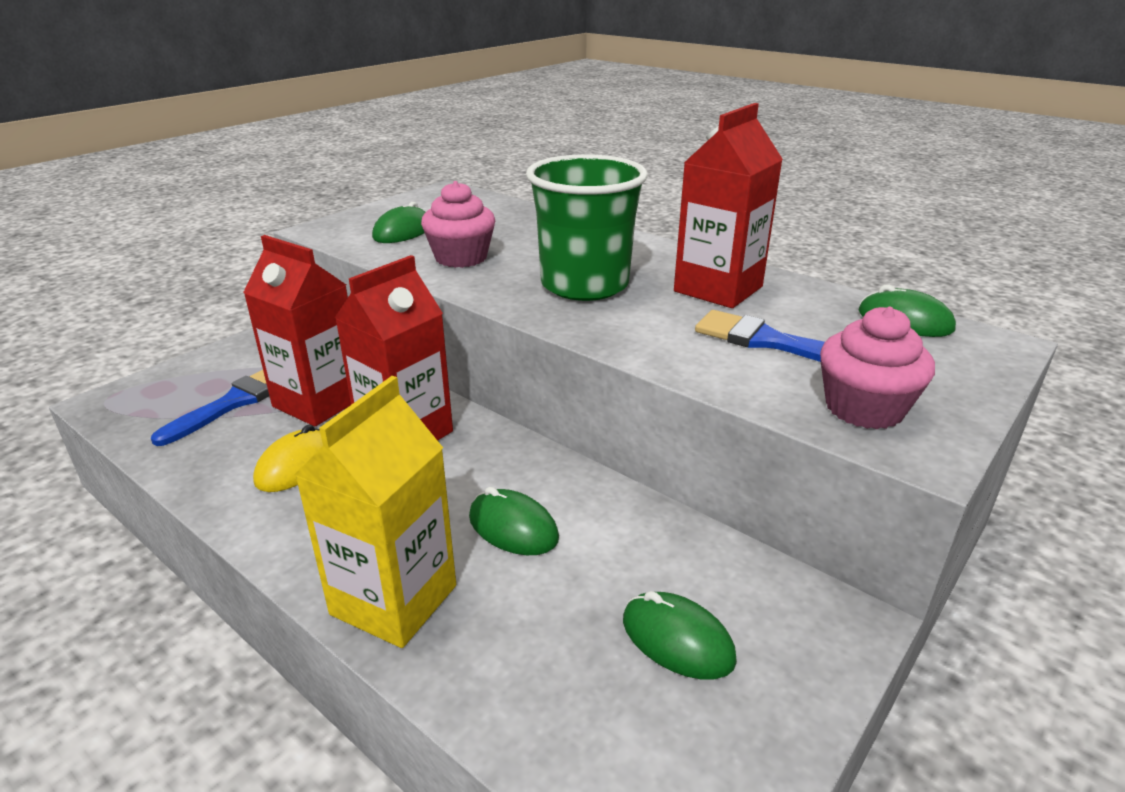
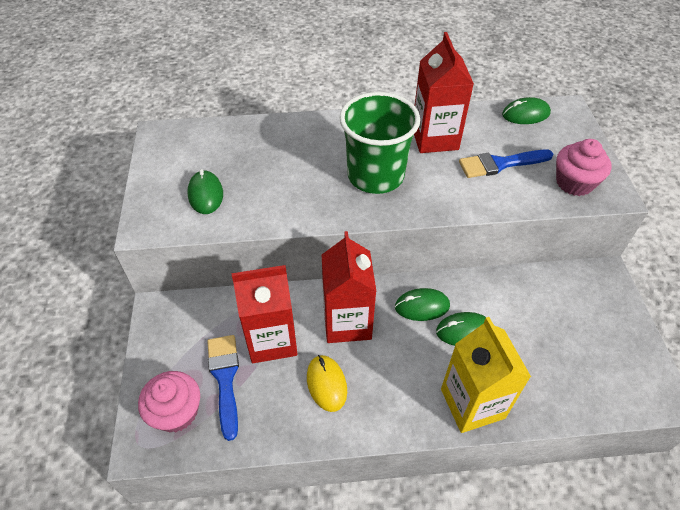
camera: 45 degrees left, 20 degrees up
pink cupcake [421,181,495,268] -> pink cupcake moved to [138,371,200,433]
green mouse [623,591,737,680] -> green mouse moved to [395,288,450,321]

